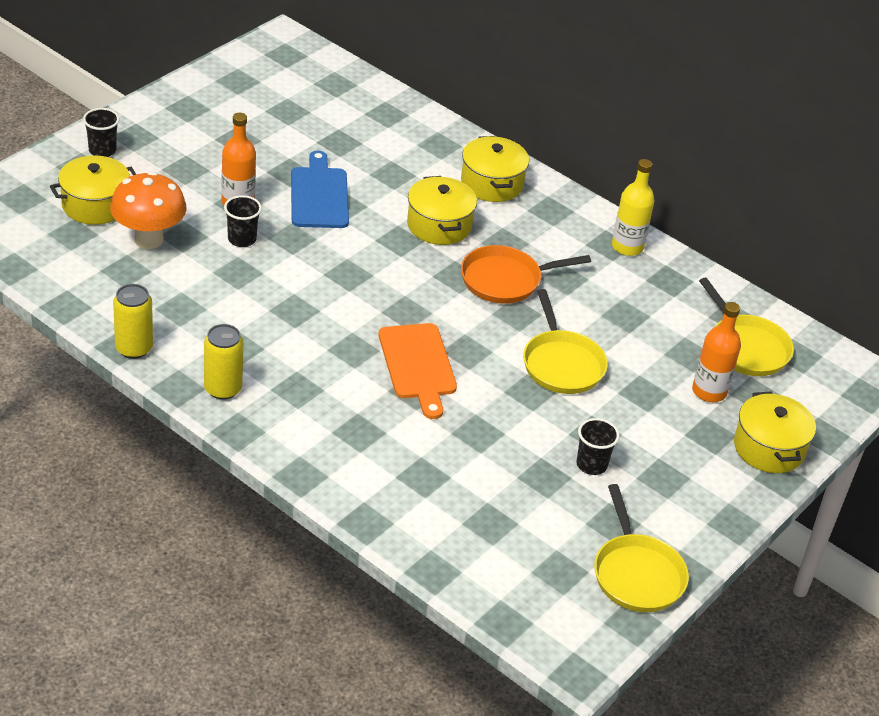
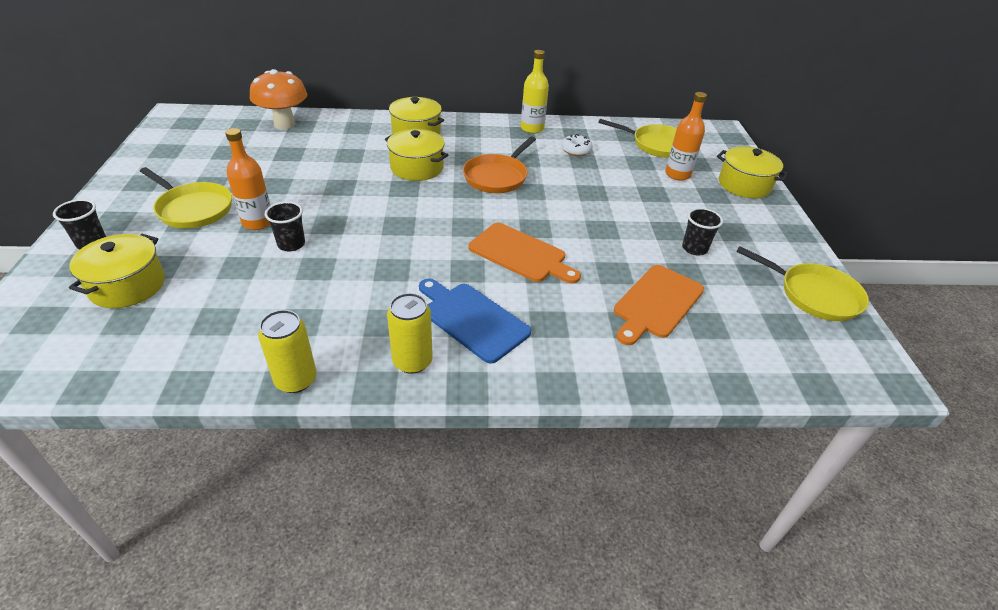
camera: 40 degrees left, 0 degrees up
orange mushroom [110,171,186,249] -> orange mushroom moved to [250,69,307,130]
blue cutting board [291,151,349,228] -> blue cutting board moved to [419,278,531,364]
yellow pan [523,289,608,394] -> yellow pan moved to [140,167,232,229]
none -> white donut [561,134,593,156]
none -> orange cutting board [614,265,704,345]

